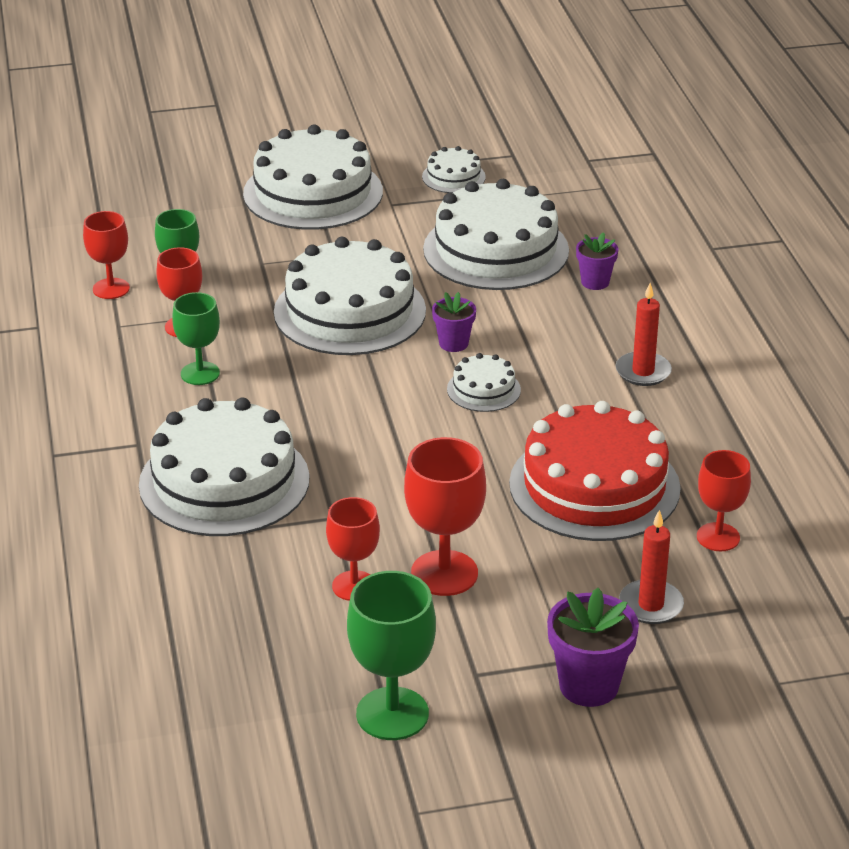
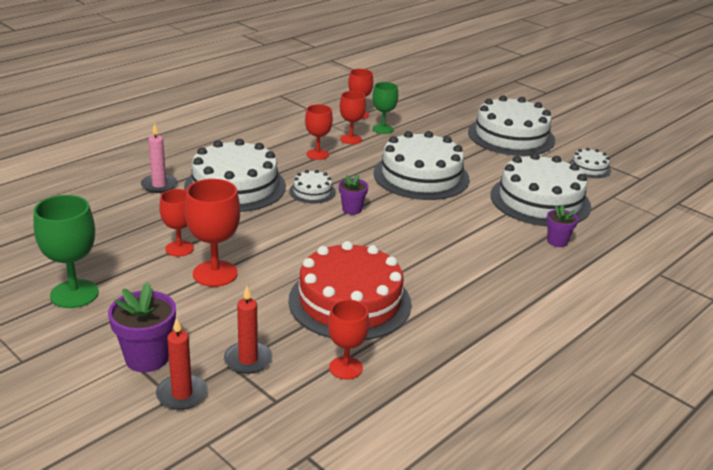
camera: 55 degrees right, 5 degrees down
green goblet [172,292,220,385] -> red goblet [305,104,333,160]
purple flower pot [432,292,476,352] -> purple flower pot moved to [339,174,368,215]
white cake [447,353,521,412] -> white cake moved to [289,170,336,203]
red candle [616,283,672,386] -> red candle moved to [156,317,208,410]
none -> pink candle [141,123,177,193]

